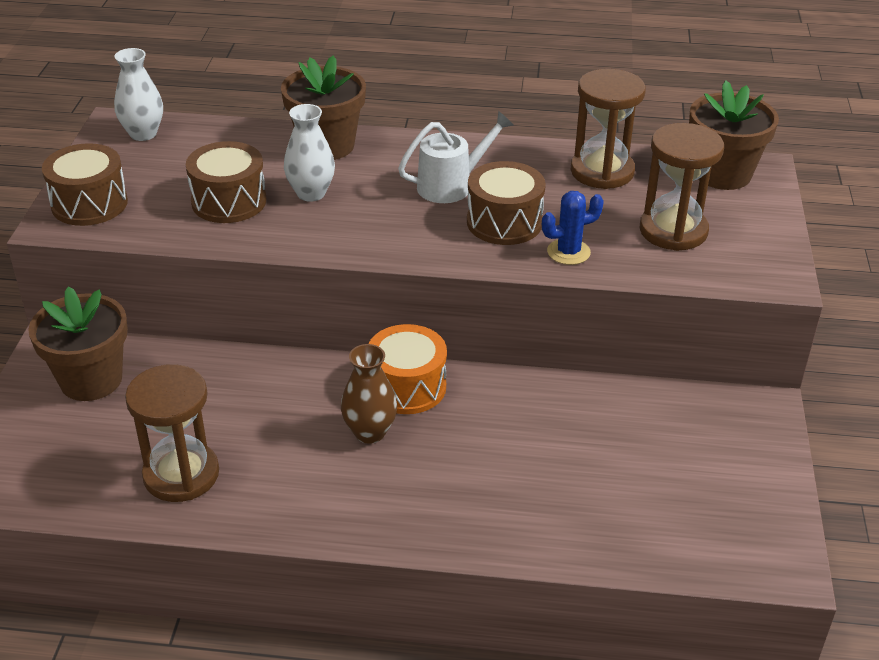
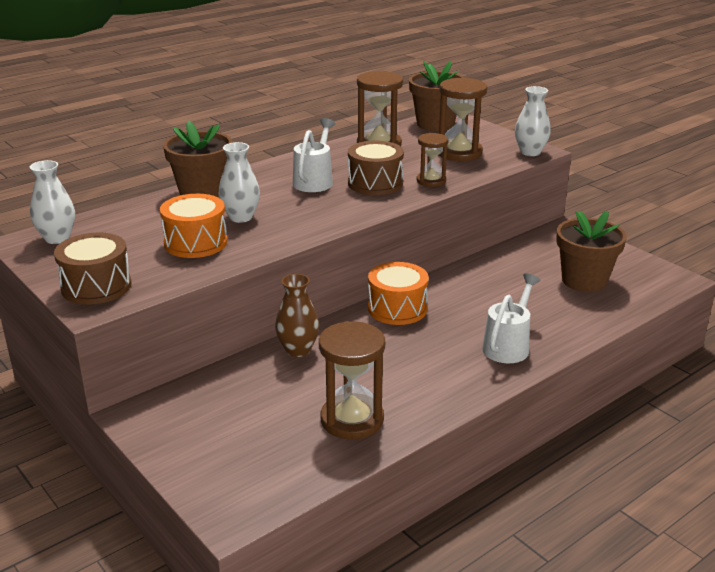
camera: 45 degrees left, 10 degrees down
brown flower pot [28,286,128,401] -> brown flower pot moved to [556,211,627,292]
brown drum [186,141,266,223] -> orange drum [160,194,228,258]
brown vase [341,344,397,444] -> brown vase moved to [275,274,319,357]
blue cactus [542,191,604,265] -> brown hourglass [417,133,448,187]
none -> white watering can [482,273,540,363]
none -> white vase [515,86,551,156]

